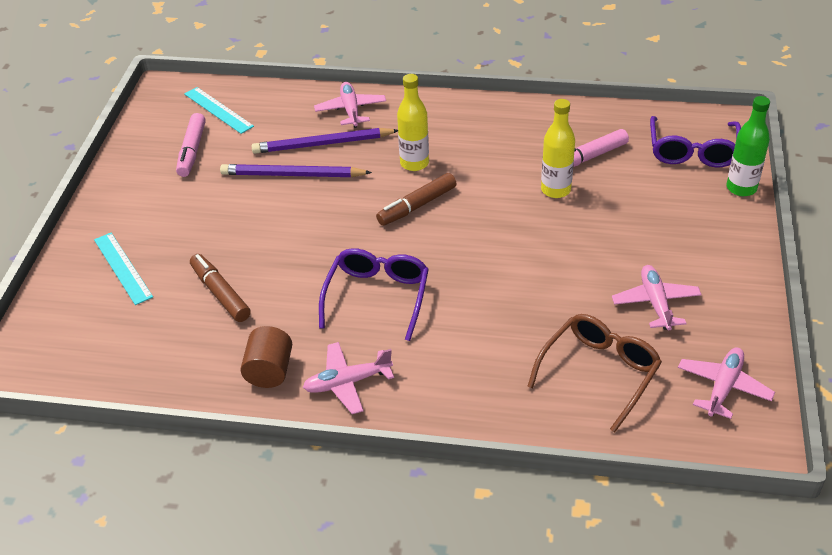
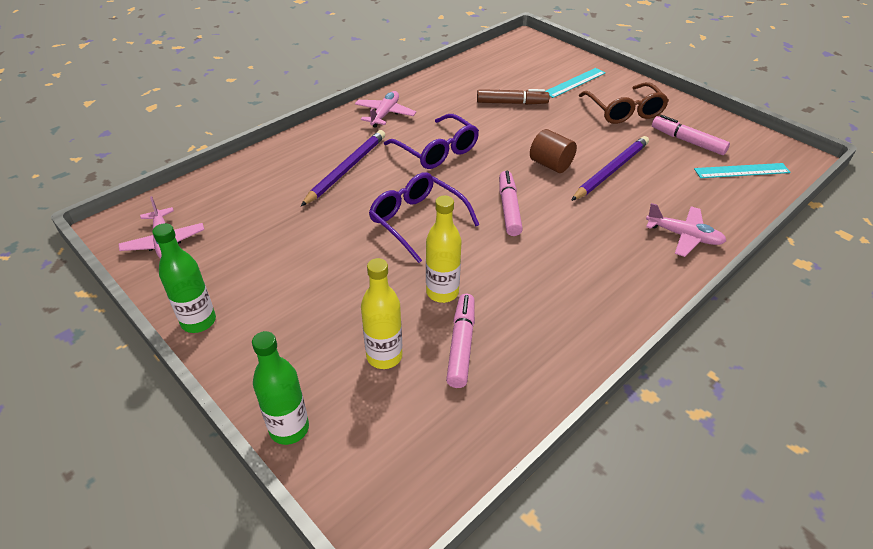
camera: 125 degrees right, 0 degrees up
turquoise ruler [94,233,153,305] -> turquoise ruler turned 45 degrees counterclockwise [545,68,605,98]
brown cylinder [240,326,292,388] -> brown cylinder moved to [530,129,577,173]
purple pencil [252,128,398,154] -> purple pencil moved to [301,130,385,206]
brown marker [376,173,456,226] -> pink marker [499,171,523,236]
yellow bottle [397,74,429,171] -> yellow bottle moved to [361,258,402,369]
brown glasses [527,314,662,433] -> brown glasses moved to [579,82,669,124]
pink plane [612,265,702,330] -> none
purple glasses [650,116,741,167] -> purple glasses moved to [369,172,479,263]
none -> green bottle [152,223,216,333]

